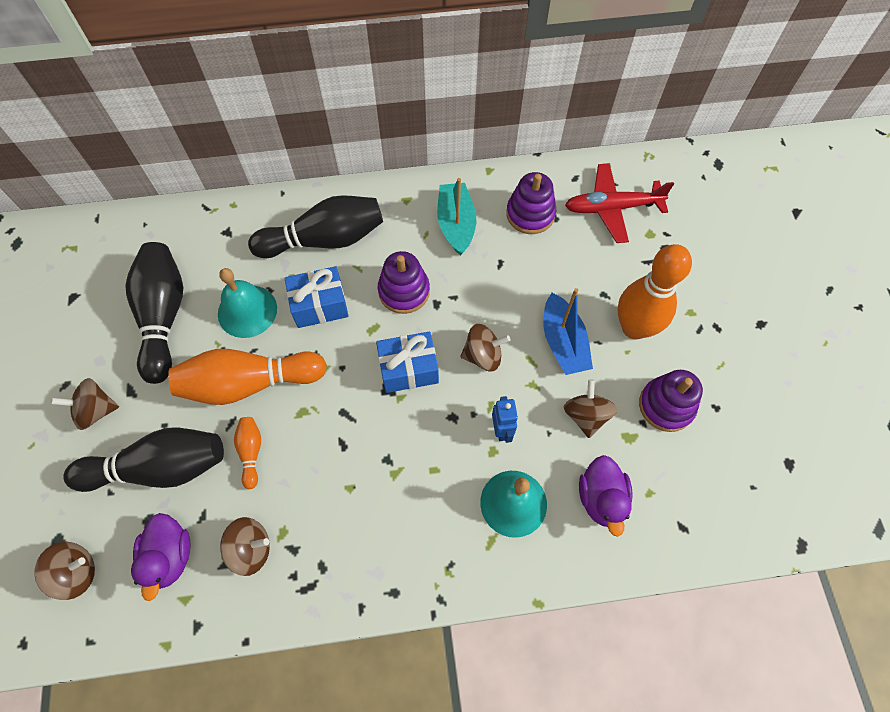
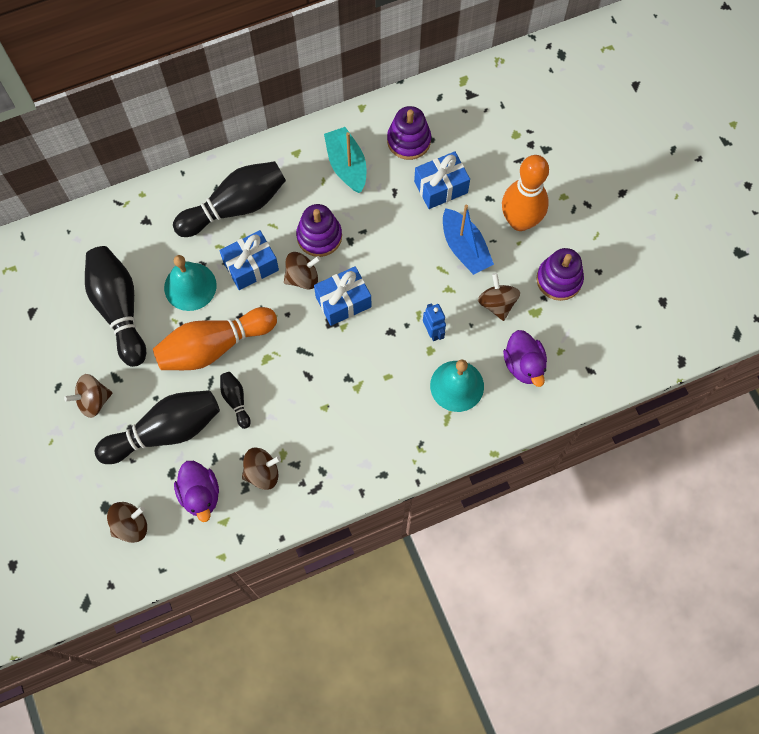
camera: 15 degrees left, 5 degrees up
orange bowling pin [234,417,261,489] -> black bowling pin [220,372,251,429]
brown spinning top [460,324,510,371] -> brown spinning top moved to [284,252,321,289]
red plane [565,163,674,243] -> none
none -> blue gift [414,151,470,209]

